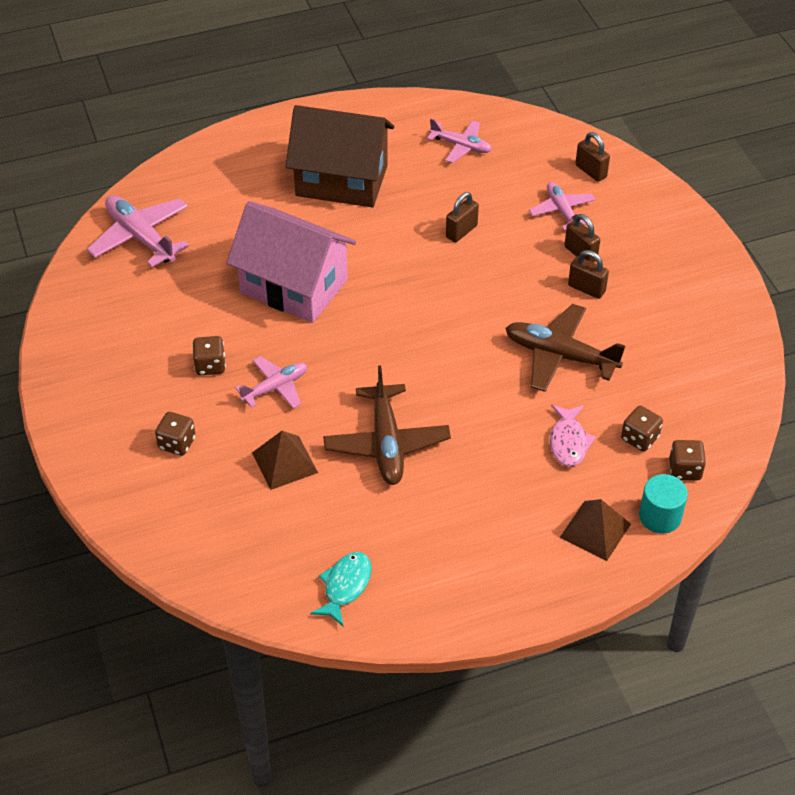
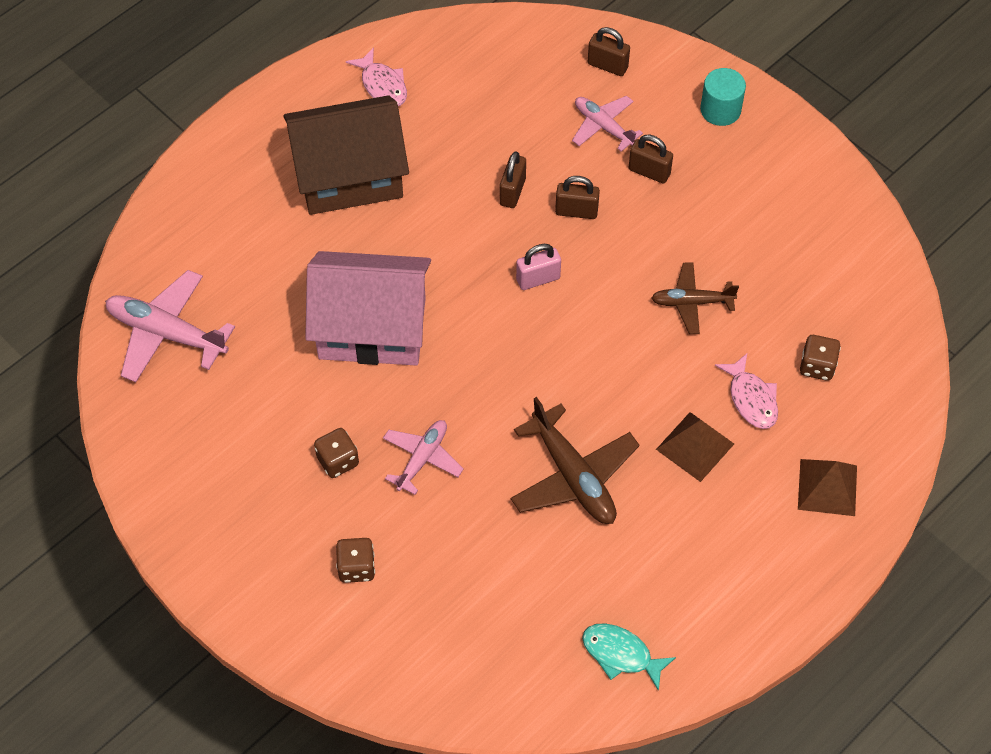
camera: 25 degrees left, 10 degrees up
brown pyramid [252,431,318,490] -> brown pyramid moved to [656,412,734,482]
turquoise fish [310,552,372,626] -> turquoise fish turned 60 degrees counterclockwise [582,623,676,691]
pink plane [427,118,492,163] -> none
brown plane [505,304,625,392] -> brown plane [652,262,739,334], size x0.62
brown padlock [568,250,609,299] -> brown padlock moved to [555,176,600,219]
turquoise cylinder [639,474,688,534] -> turquoise cylinder moved to [700,68,746,126]
brown dice [669,440,706,480] -> none
none -> pink fish [346,47,407,106]
none -> pink padlock [516,244,561,290]

